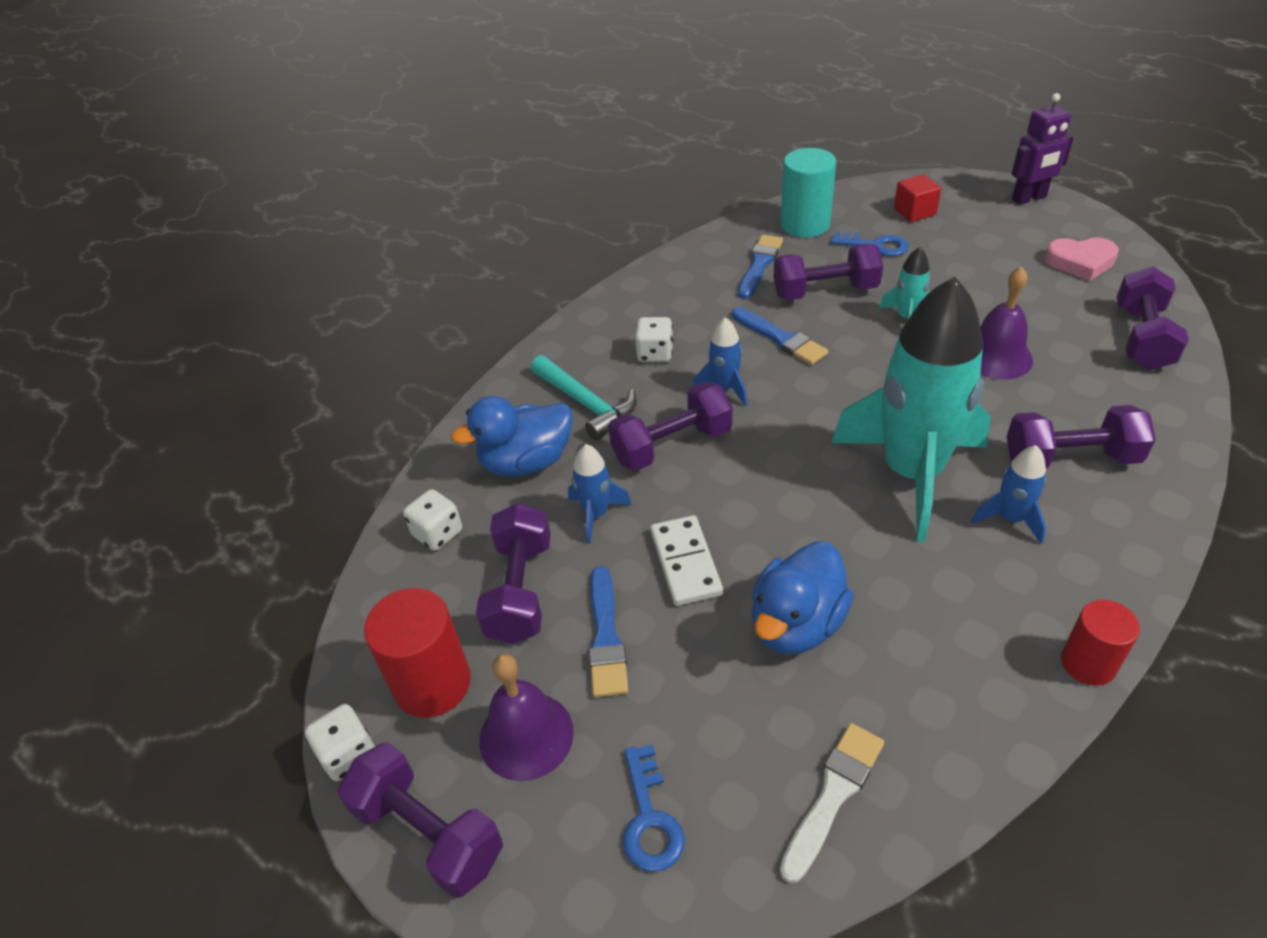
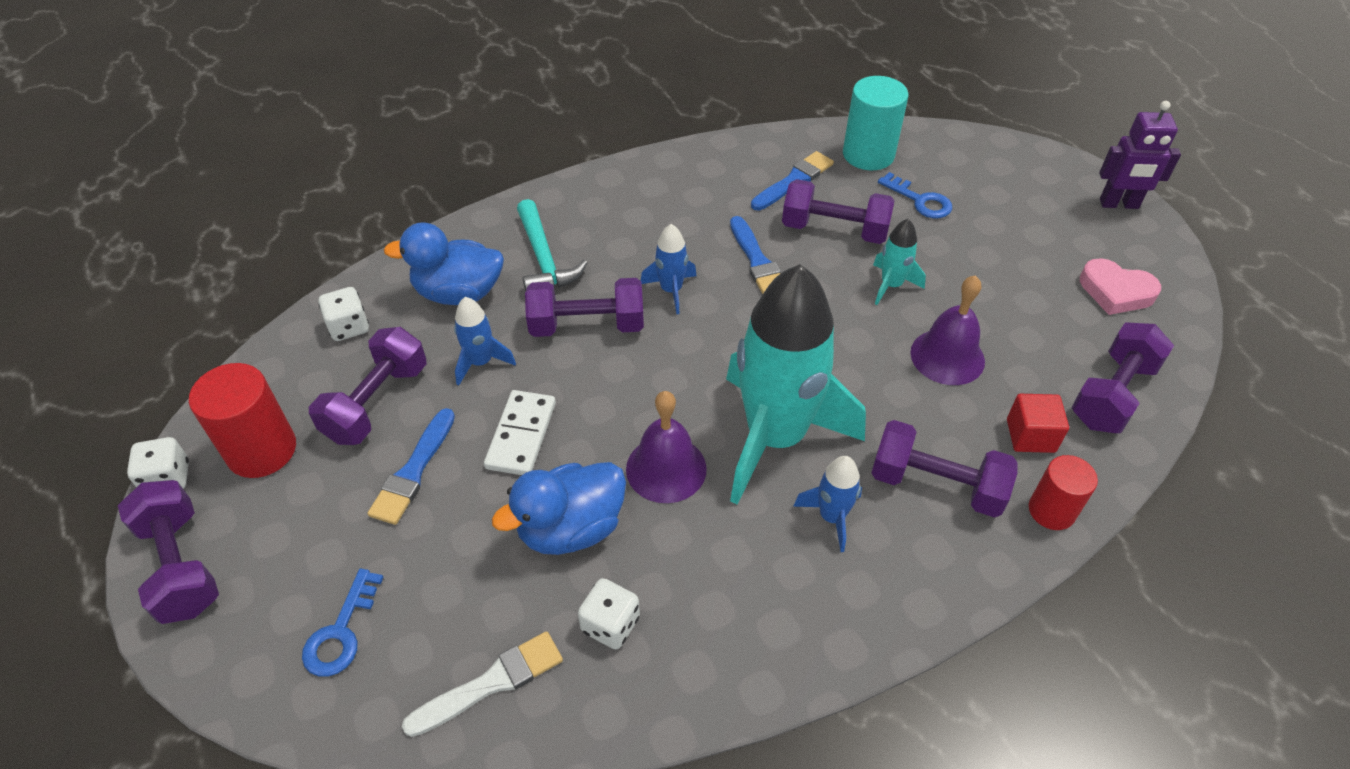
camera: 20 degrees right, 5 degrees up
purple bell [479,654,574,781] -> purple bell moved to [626,391,707,503]
white dice [635,317,673,362] -> white dice moved to [578,578,640,649]
red cube [894,174,941,222] -> red cube moved to [1007,394,1069,453]
red cylinder [1061,600,1140,686] -> red cylinder moved to [1029,455,1098,530]

